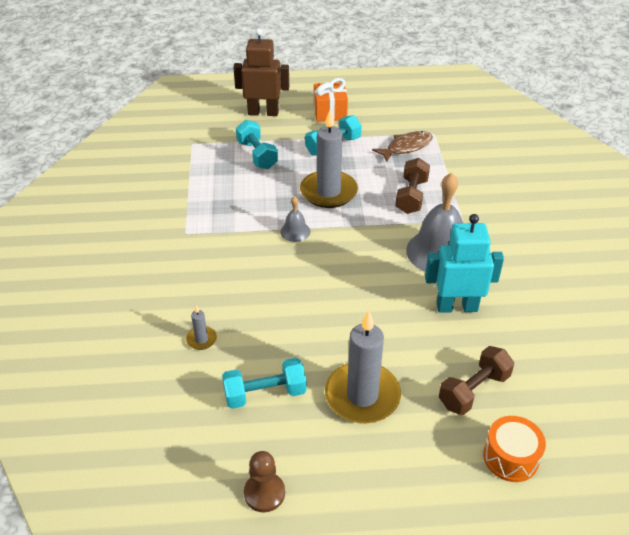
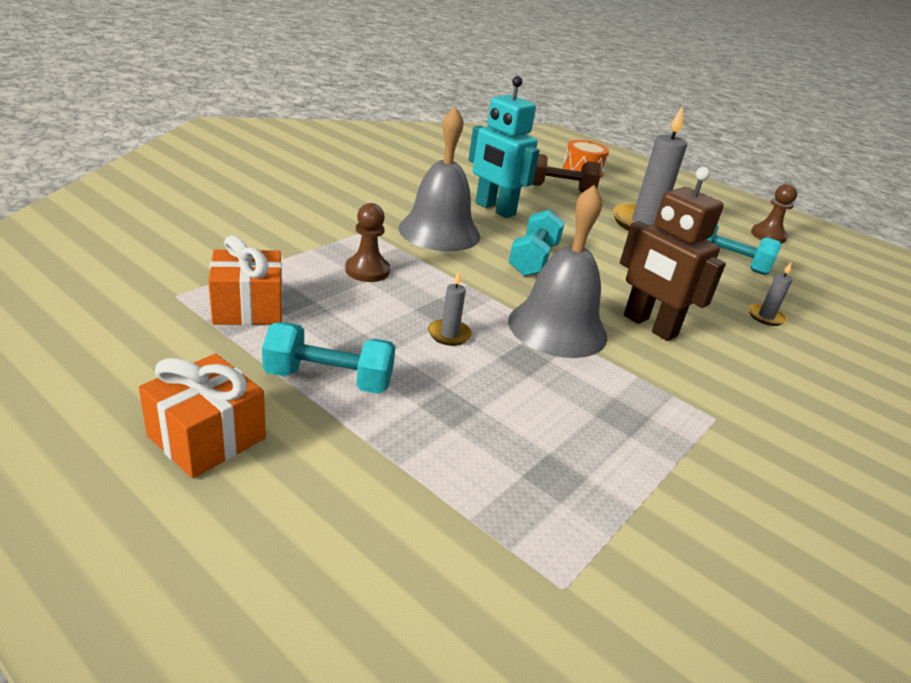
camera: 140 degrees left, 10 degrees down
brown robot [233,28,289,116] -> brown robot moved to [620,167,726,341]
turquoise dumbbell [236,120,278,169] -> turquoise dumbbell moved to [509,210,565,276]
grey bell [280,196,310,242] -> grey bell [508,185,607,358], size x2.11
grey candle [300,109,358,208] -> grey candle [428,271,472,346], size x0.43
brown fish [372,131,433,162] -> orange gift [208,235,283,325]
brown dumbbell [395,158,430,214] -> brown pawn [345,203,390,282]

